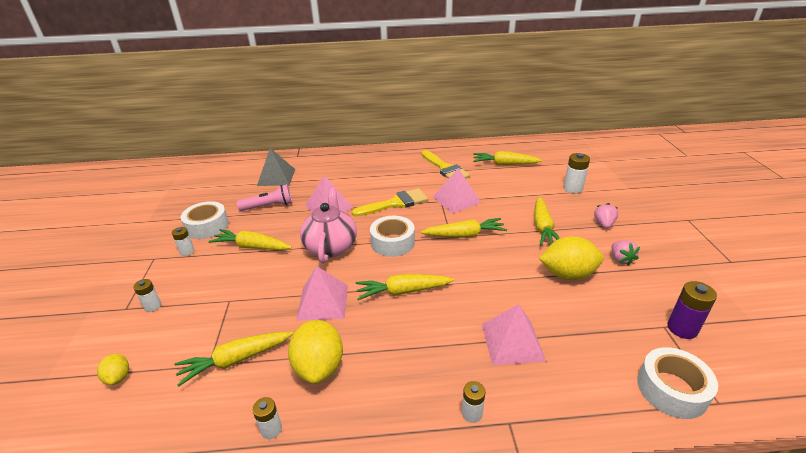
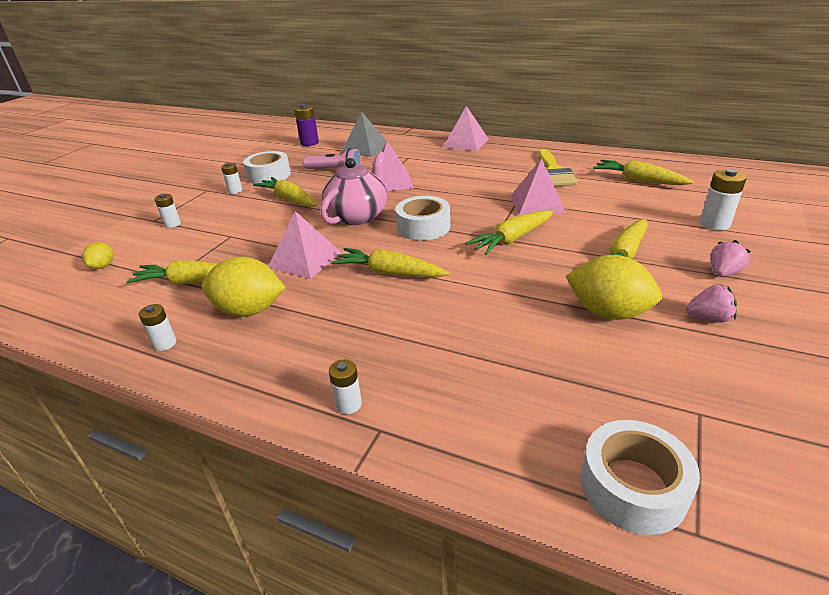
camera: 30 degrees right, 0 degrees up
yellow lemon [288,320,343,384] -> yellow lemon turned 75 degrees clockwise [202,256,286,317]
yellow brush [352,188,428,217] -> none
yellow carrot [421,218,507,238] -> yellow carrot turned 120 degrees clockwise [465,210,553,255]
pink pyramid [482,304,546,365] -> pink pyramid moved to [443,106,489,151]
pink strawberry [612,240,640,266] -> pink strawberry turned 105 degrees counterclockwise [686,284,737,323]
purple battery [667,281,717,339] -> purple battery moved to [294,104,319,146]

